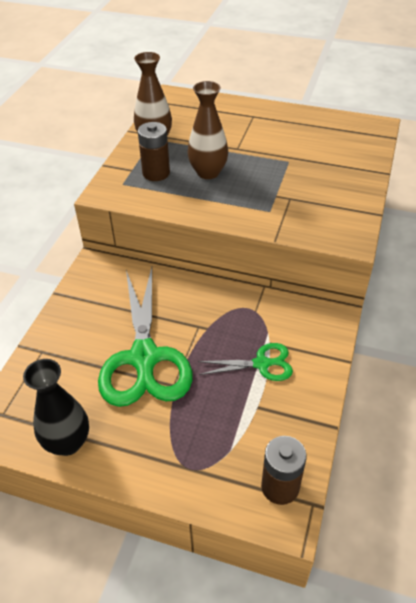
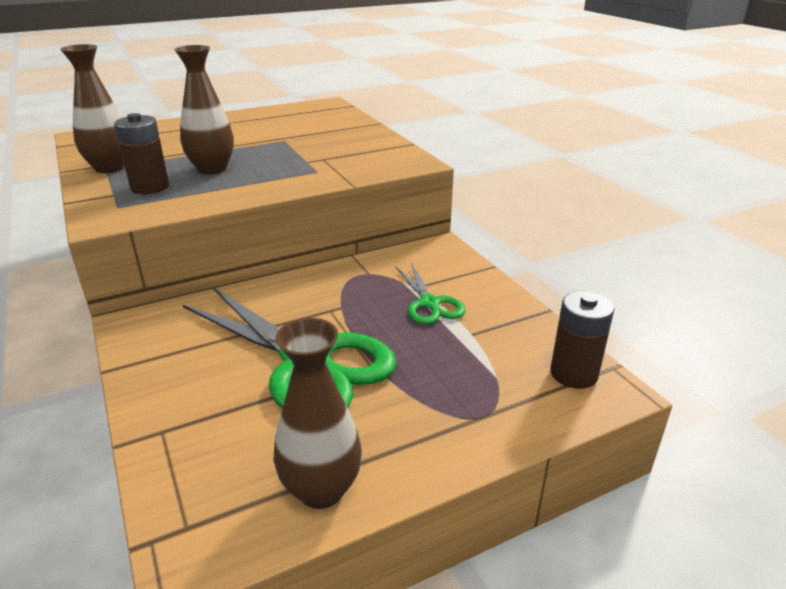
camera: 45 degrees left, 15 degrees down
black vase [23,359,89,456] -> brown vase [274,318,362,509]
green scissors [198,343,293,381] -> green scissors turned 120 degrees clockwise [395,263,465,325]

